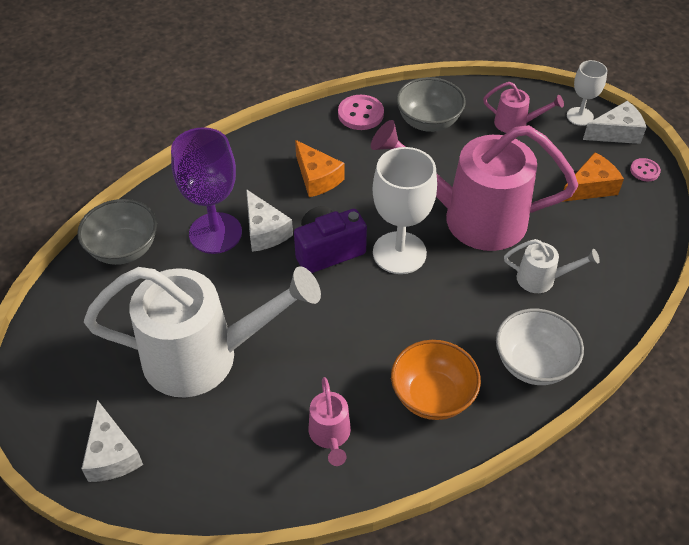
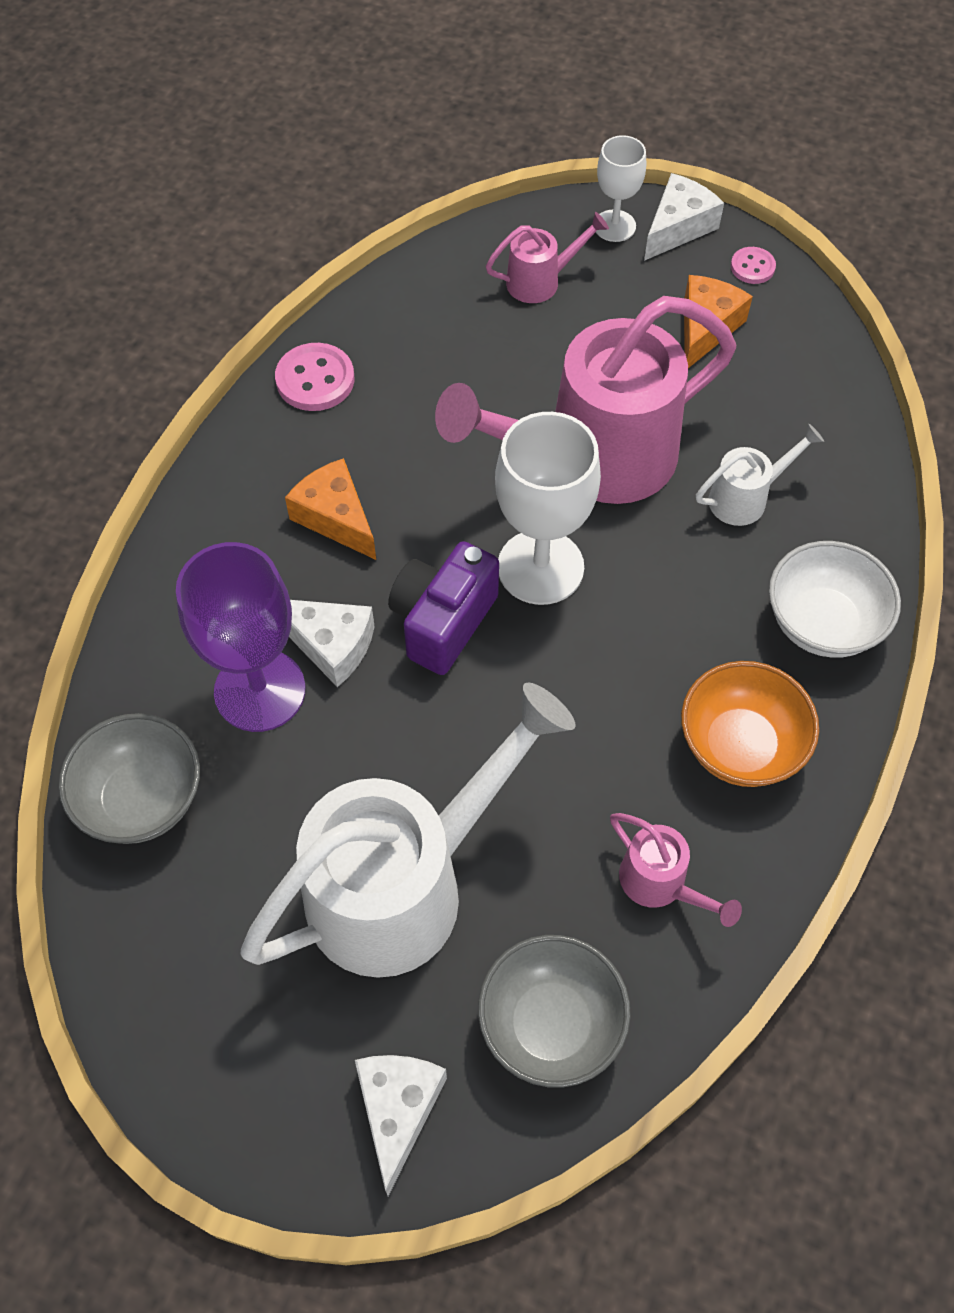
camera: 35 degrees left, 10 degrees up
white cheese [81,400,143,482] -> white cheese turned 120 degrees counterclockwise [355,1055,447,1196]
orange cheese [295,140,344,197] -> orange cheese turned 150 degrees counterclockwise [285,458,376,560]
grey bowl [396,77,466,132] -> grey bowl moved to [478,935,631,1088]

